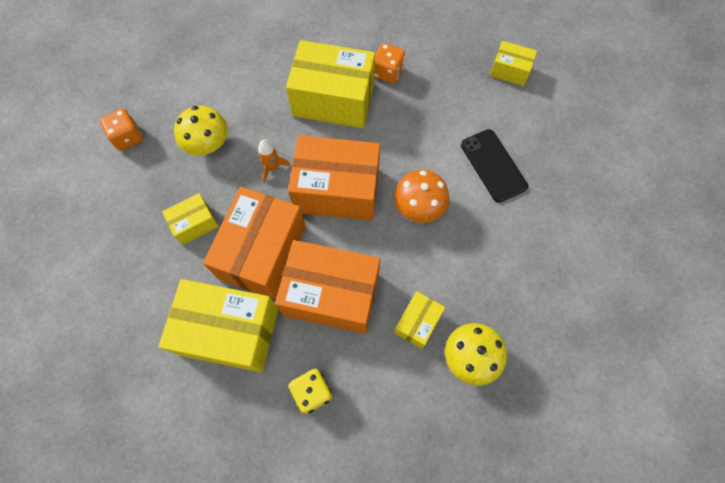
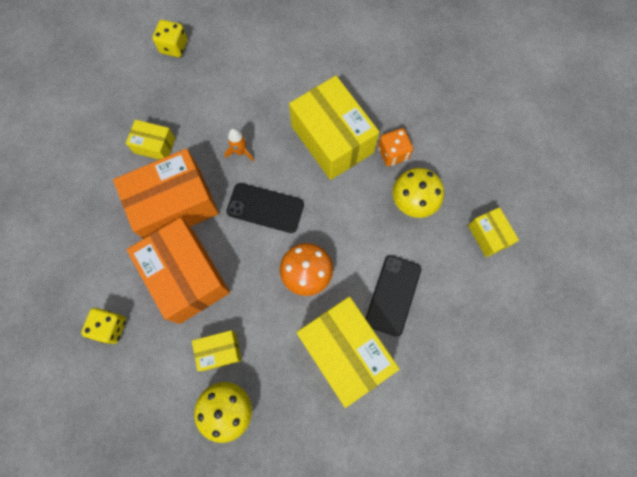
camera: 45 degrees right, 5 degrees up
orange dice [100,108,143,151] -> yellow dice [153,20,187,57]
yellow box [159,279,278,372] -> yellow box moved to [296,297,399,408]
yellow mushroom [174,106,228,155] -> yellow mushroom moved to [393,168,444,218]
orange box [288,135,380,221] -> black phone [226,183,304,233]

